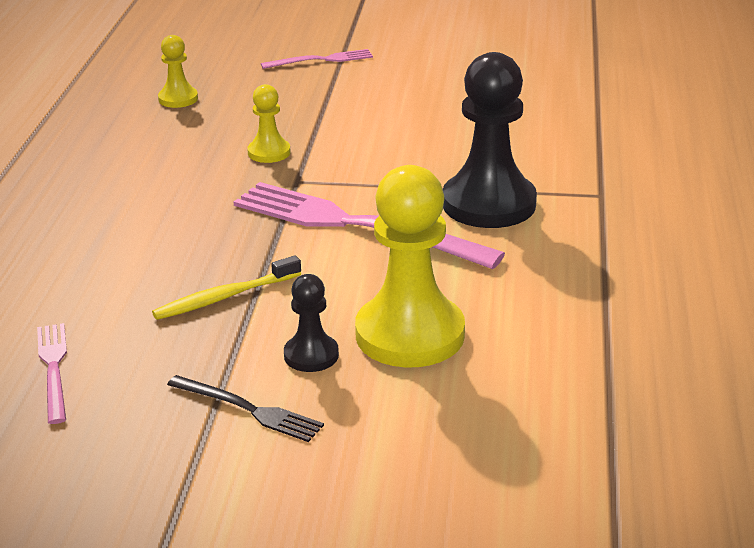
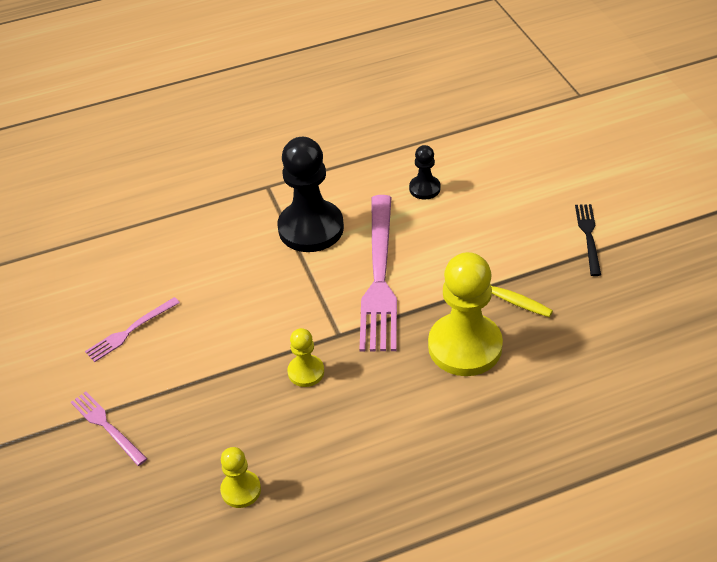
camera: 115 degrees left, 15 degrees up
pink fork [37,323,67,424] -> pink fork moved to [85,297,180,362]
black pawn [284,274,339,372] -> black pawn moved to [409,145,441,199]
yellow pawn [355,165,465,367] -> yellow pawn moved to [428,252,503,376]

